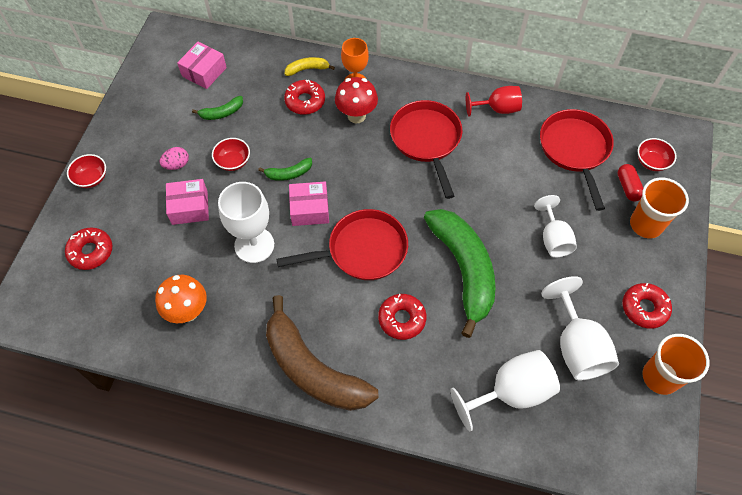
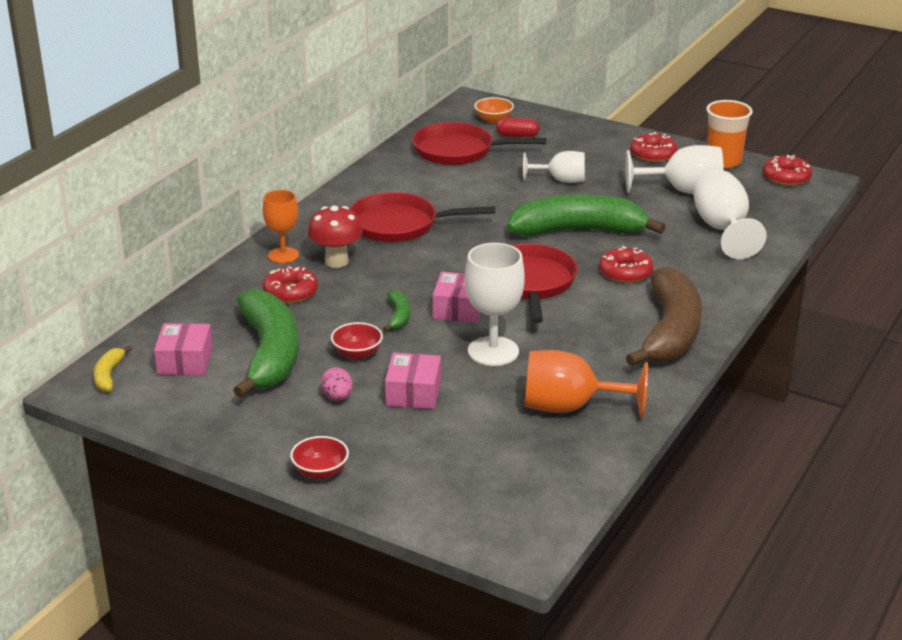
camera: 75 degrees left, 30 degrees down
red donut [65,227,112,270] -> red donut moved to [763,155,812,186]
orange mushroom [155,275,207,323] -> orange goblet [525,350,648,417]
pink box [177,42,227,89] -> pink box turned 45 degrees clockwise [154,323,213,375]
green banana [192,96,243,120] -> green banana [233,289,299,398], size x2.39
brown banana [266,295,379,411] -> brown banana turned 45 degrees counterclockwise [626,267,702,366]
yellow banana [285,57,335,76] -> yellow banana moved to [93,346,132,392]
red goblet [466,86,522,117] -> none
orange cup [630,178,689,238] -> none
red bowl [638,138,677,171] -> orange bowl [474,97,514,123]

